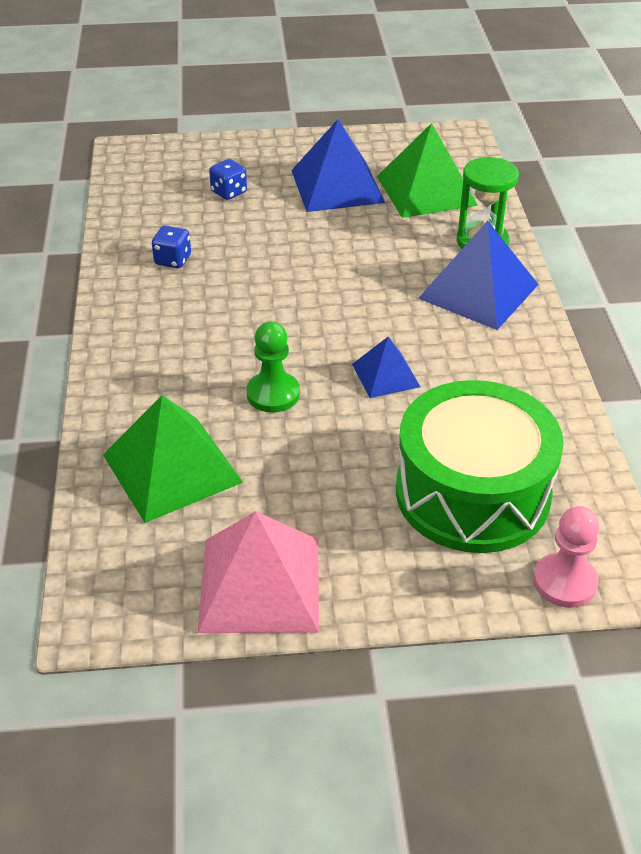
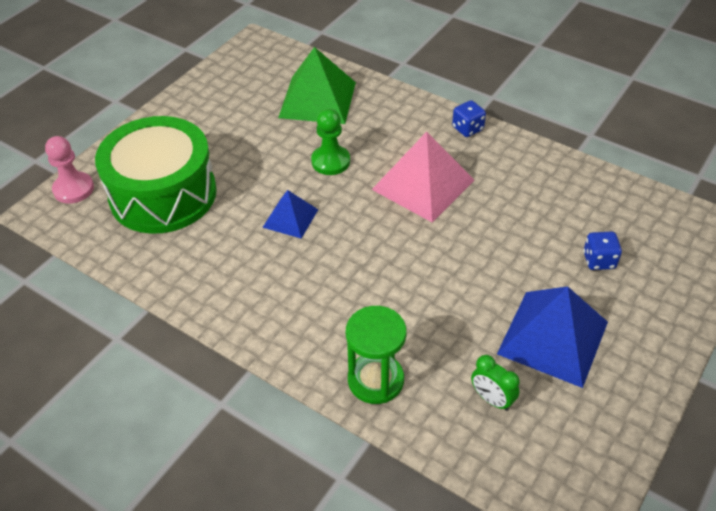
camera: 130 degrees right, 5 degrees up
blue dice [152,226,191,268] -> blue dice moved to [452,100,486,137]
pink pyramid [198,511,319,633] -> pink pyramid moved to [372,132,475,222]
green pyramid [377,123,478,218] -> green clock [471,355,520,411]
blue pyramid [418,220,539,330] -> none

